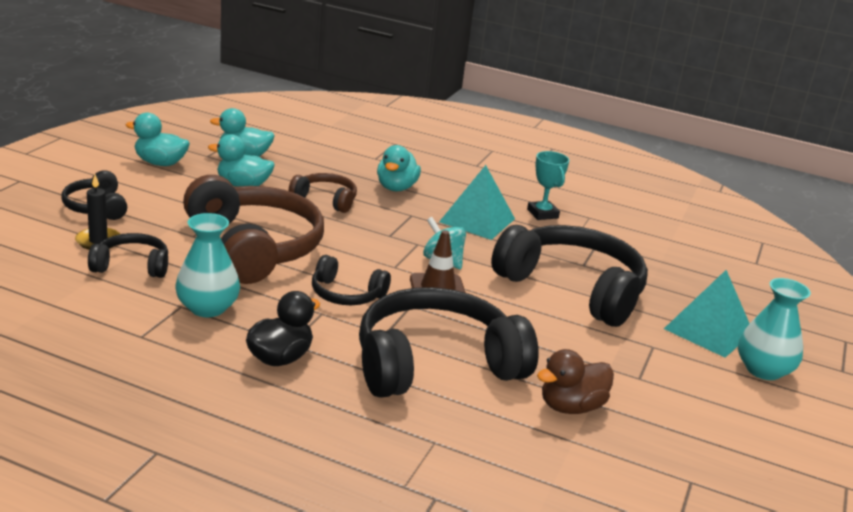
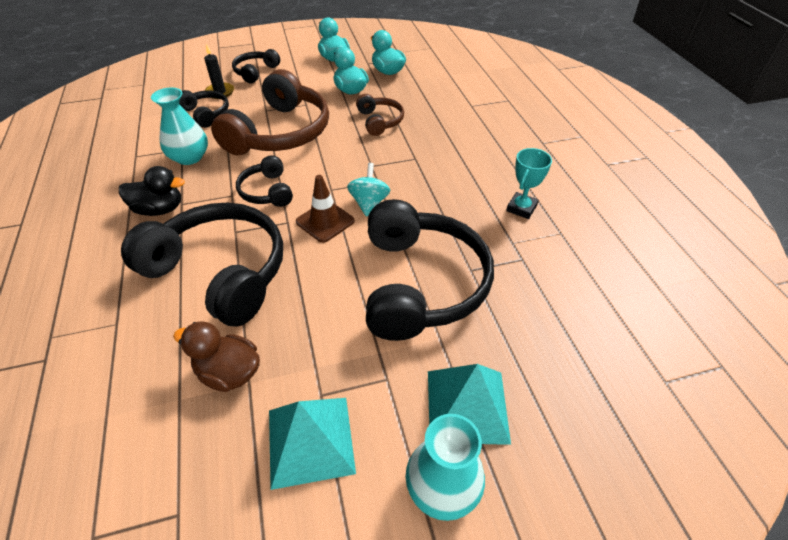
camera: 55 degrees right, 20 degrees up
turquoise duck [377,145,421,192] -> none
turquoise pyramid [439,165,515,240] -> turquoise pyramid moved to [269,398,356,490]

